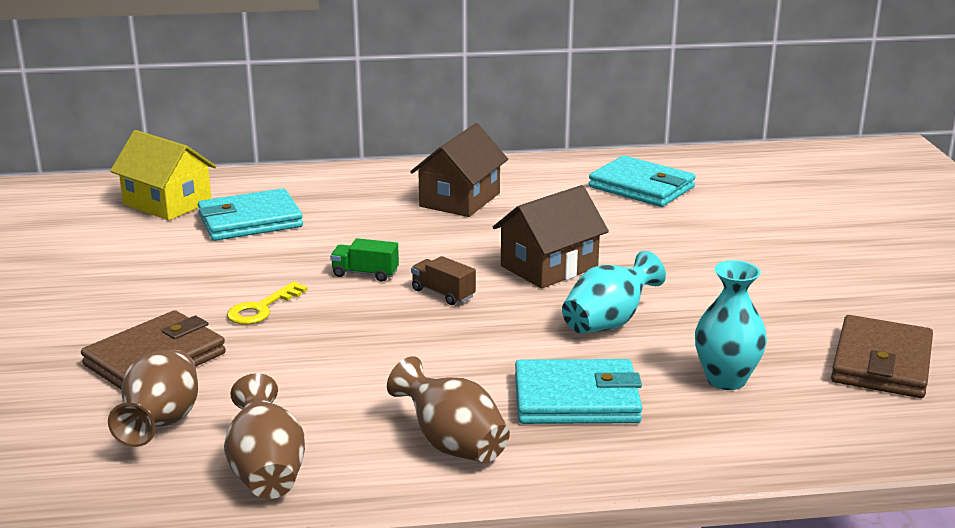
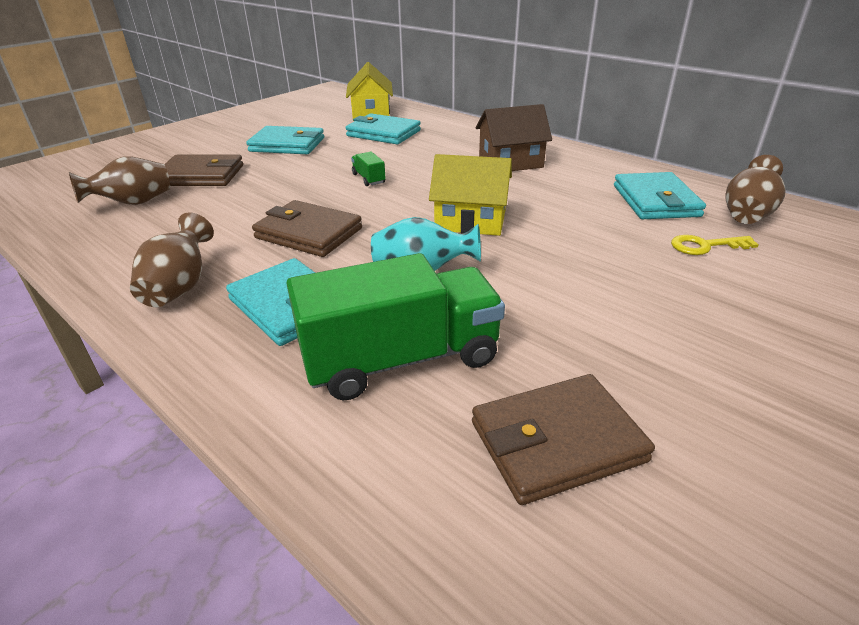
camera: 50 degrees right, 10 degrees up
brown vase [224,373,305,499] -> brown vase moved to [725,155,786,224]
yellow key [227,281,308,325] -> yellow key moved to [671,235,759,255]
brown truck [411,256,476,305] -> none
brown house [493,185,609,288] -> yellow house [429,154,512,236]
turquoise vase [695,260,767,390] -> green truck [286,253,505,401]
none -> turquoise wallet [246,126,324,154]
none -> brown wallet [252,200,362,257]

